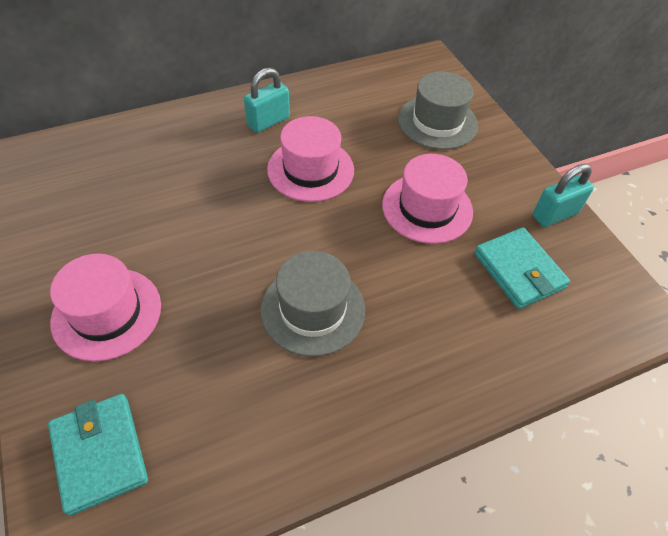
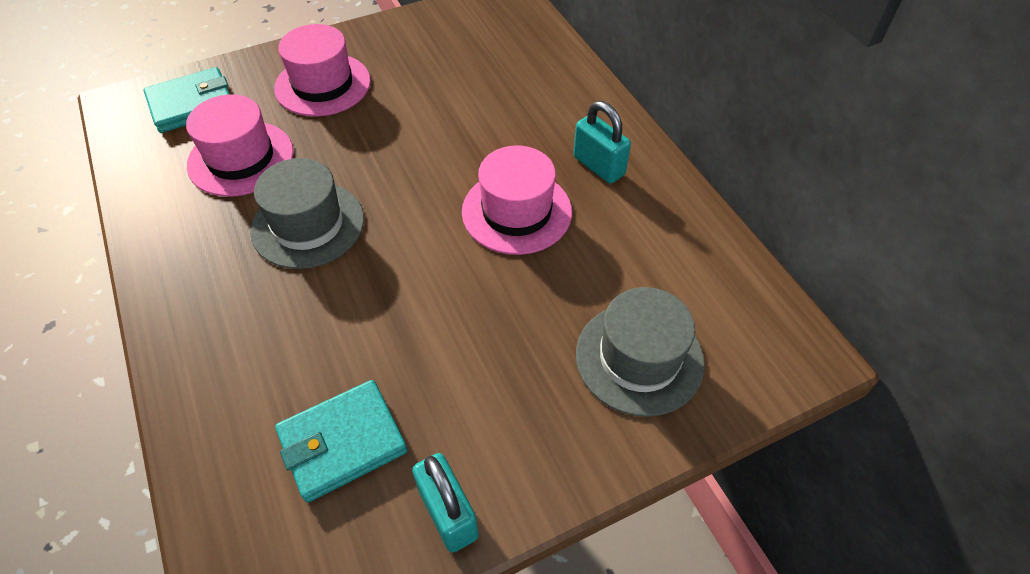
camera: 90 degrees right, 0 degrees up
pink hat [382,154,473,244] -> pink hat moved to [186,94,293,197]

